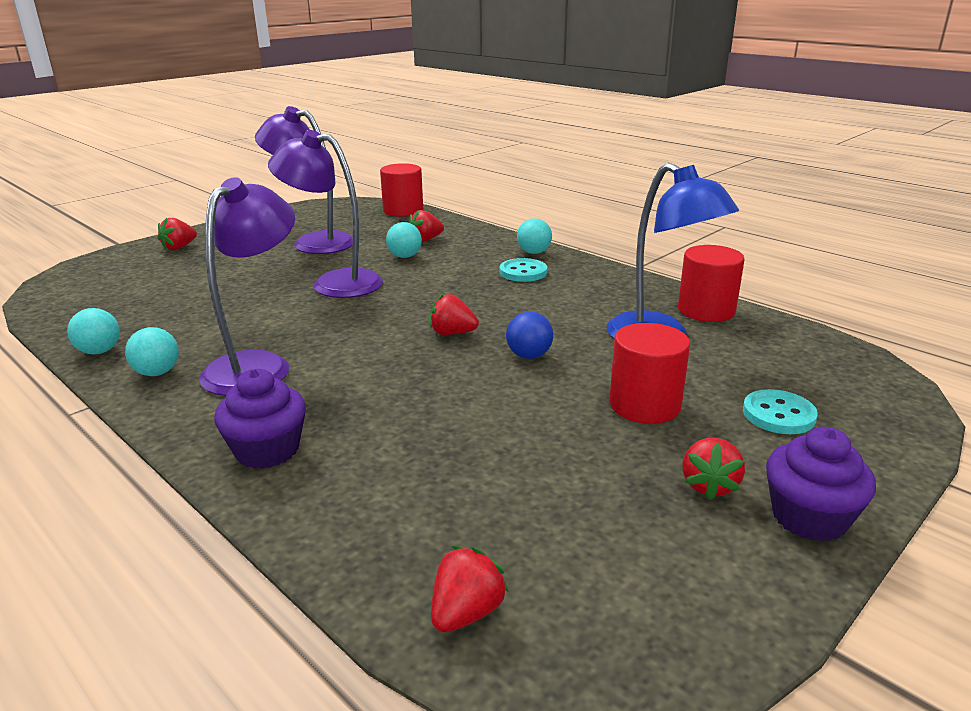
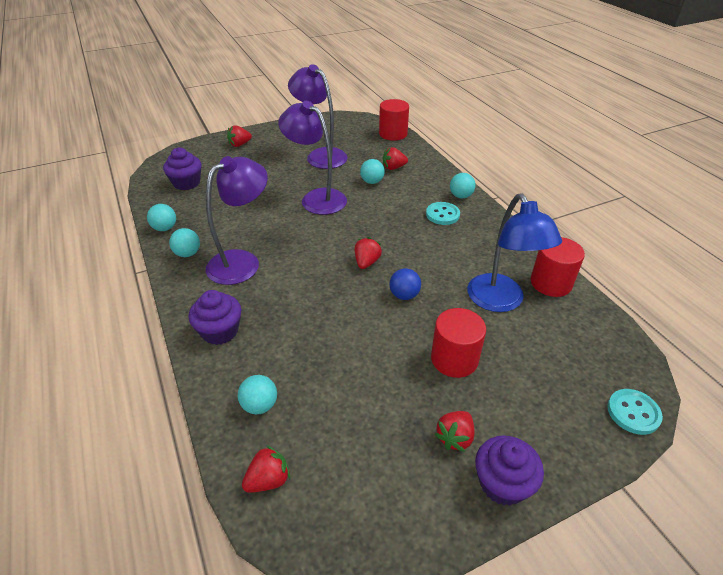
camera: 20 degrees right, 15 degrees up
red strawberry [430,294,479,335] -> red strawberry turned 75 degrees clockwise [355,237,382,269]
turquoise button [743,389,818,434] -> turquoise button moved to [607,389,663,435]
none -> purple cupcake [163,148,201,190]
none -> turquoise ball [238,375,277,414]

